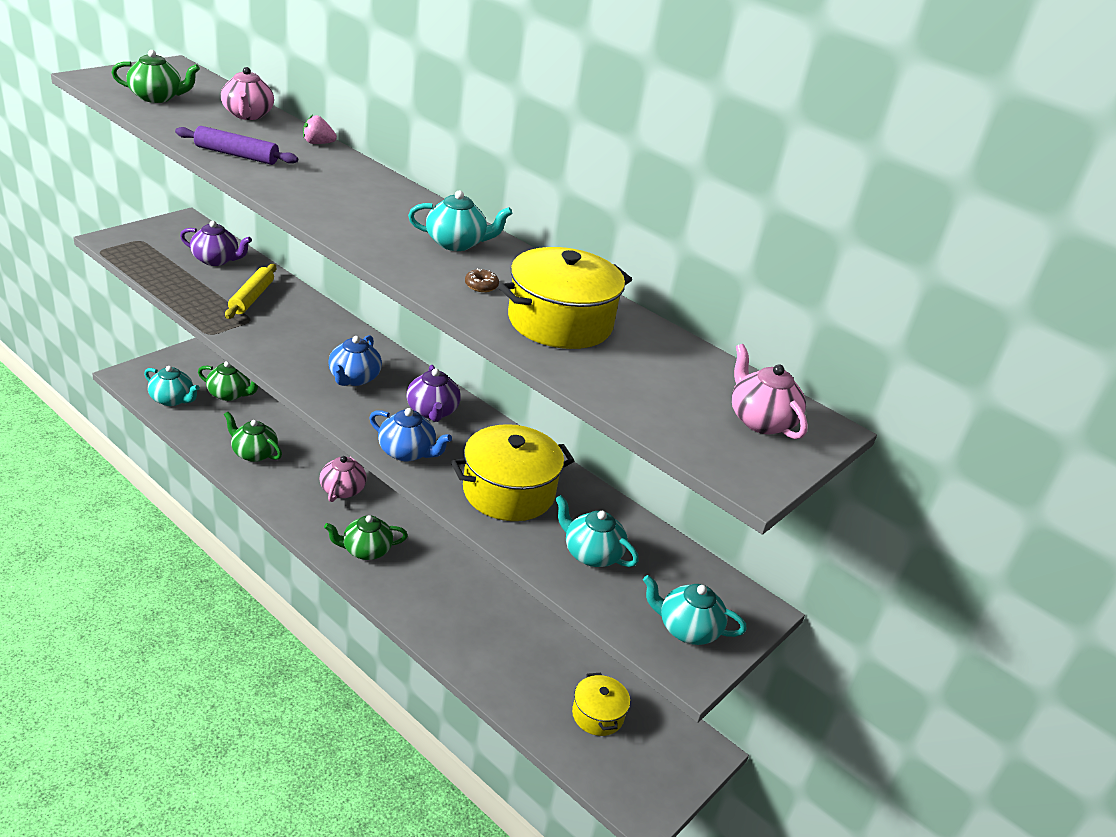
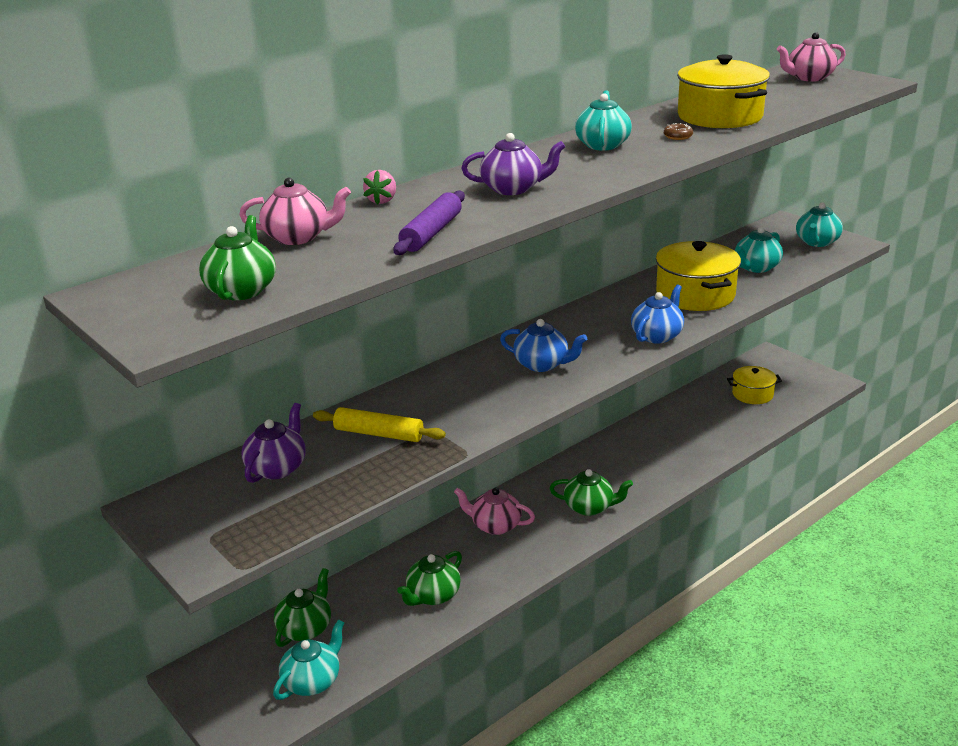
camera: 75 degrees left, 5 degrees down
green teapot [324,515,408,560] -> green teapot turned 75 degrees counterclockwise [549,469,633,516]
purple teapot [406,365,461,422] -> purple teapot moved to [461,133,565,195]

